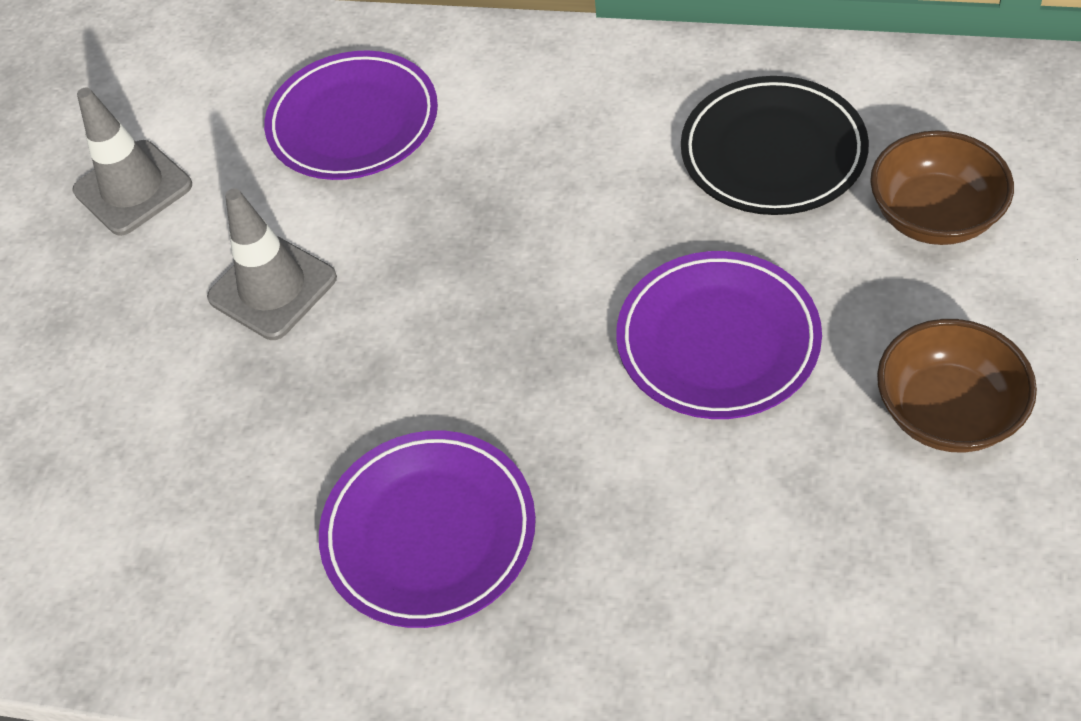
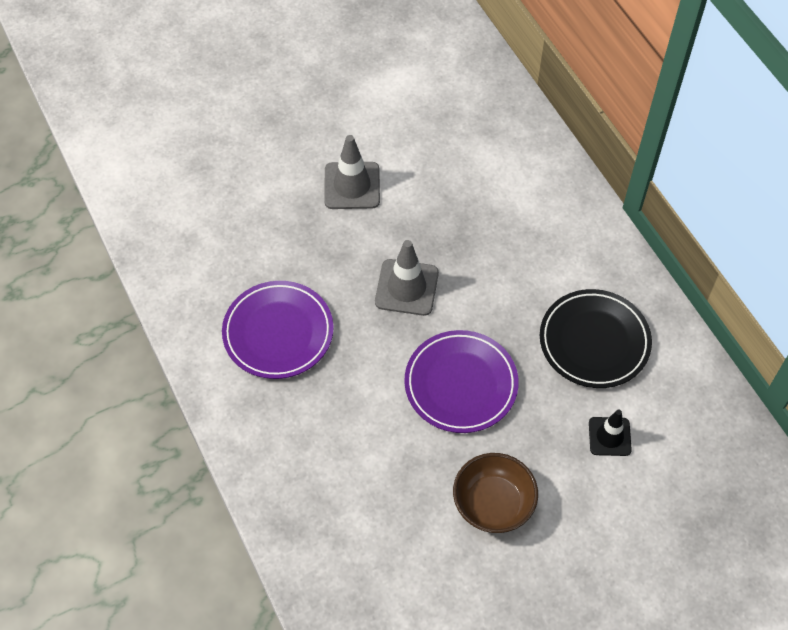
camera: 45 degrees right, 5 degrees up
grey traffic cone [73,87,192,236] -> grey traffic cone moved to [375,240,439,316]
purple plate [264,50,438,180] -> none
brown bowl [870,130,1014,245] -> black traffic cone [589,410,632,456]

